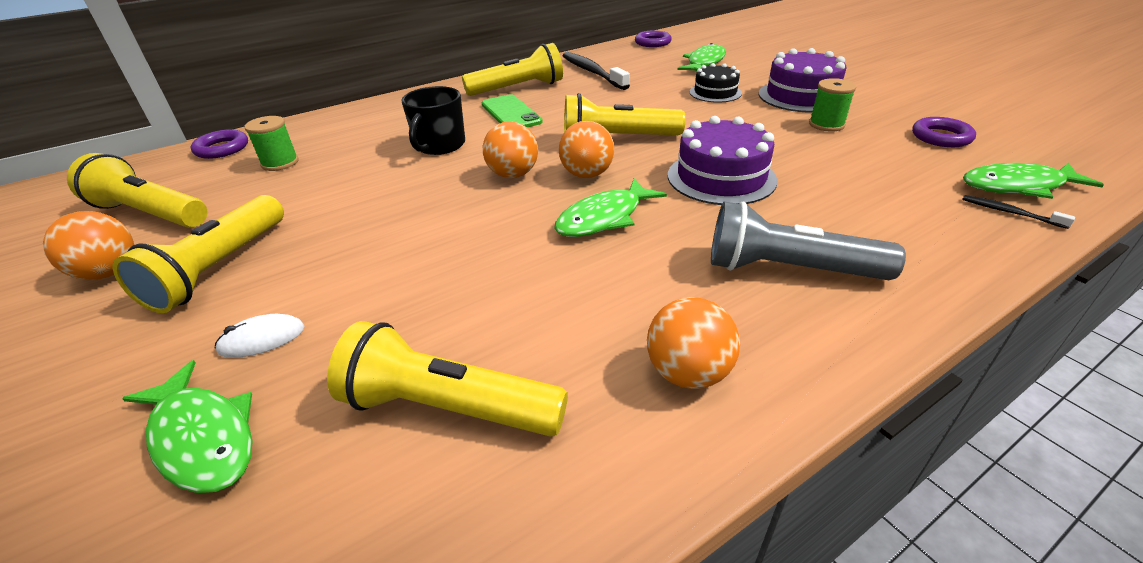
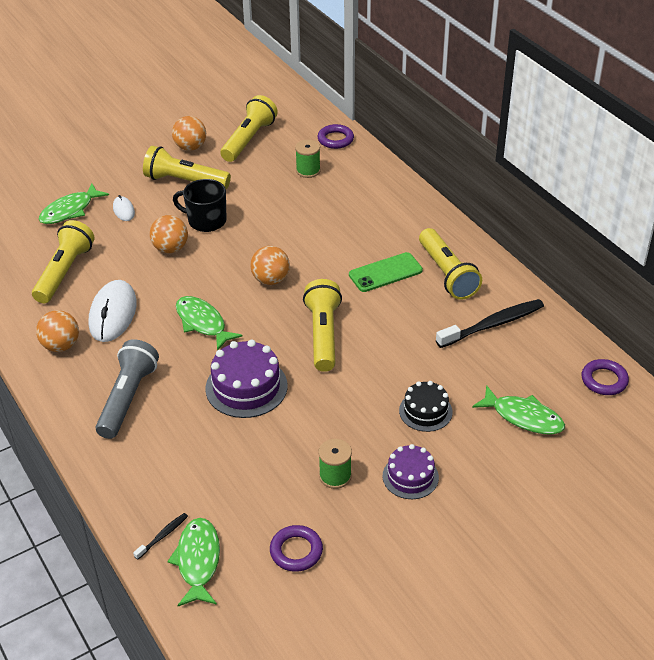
camera: 90 degrees right, 5 degrees up
black mug [402,86,465,155] -> black mug moved to [173,179,226,232]
orange ball [559,121,615,178] -> orange ball moved to [150,215,188,253]
purple cake [759,48,846,113] -> purple cake [383,444,439,499], size x0.63
none -> white mouse [89,280,137,342]

